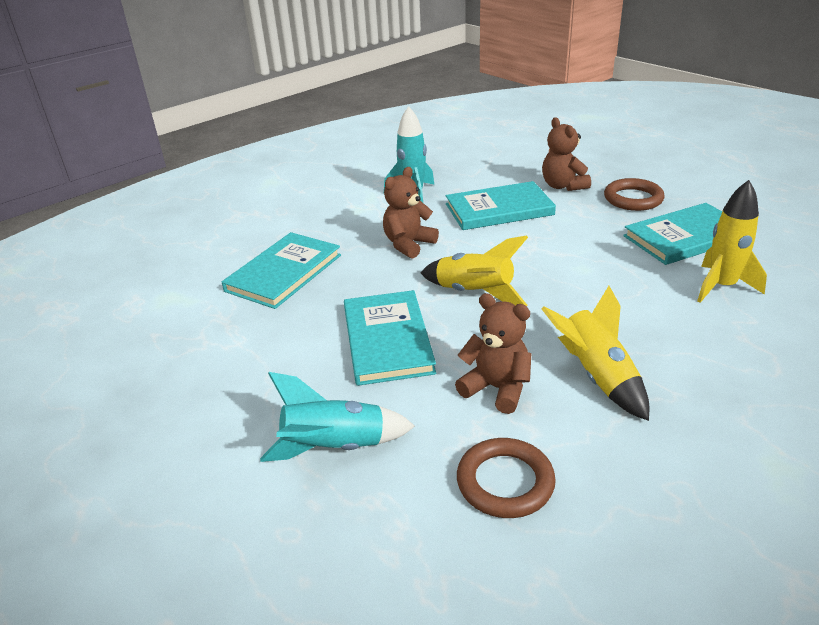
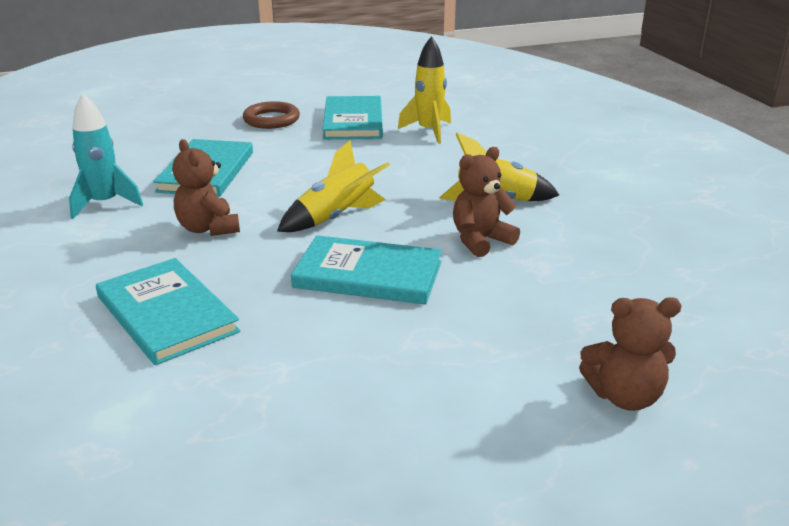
camera: 70 degrees left, 5 degrees down
turquoise rocket [260,372,415,462] -> none
brown ring [457,438,556,518] -> none
brown teddy bear [542,117,591,191] -> brown teddy bear moved to [579,297,682,411]

